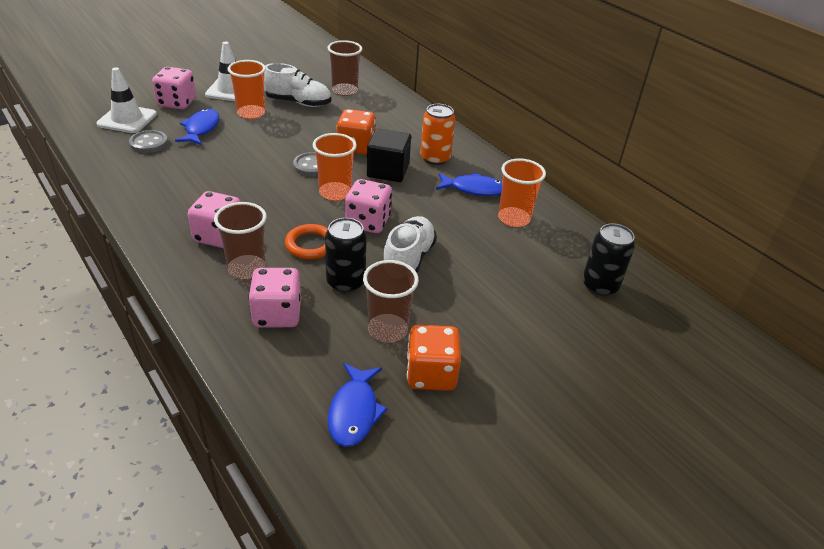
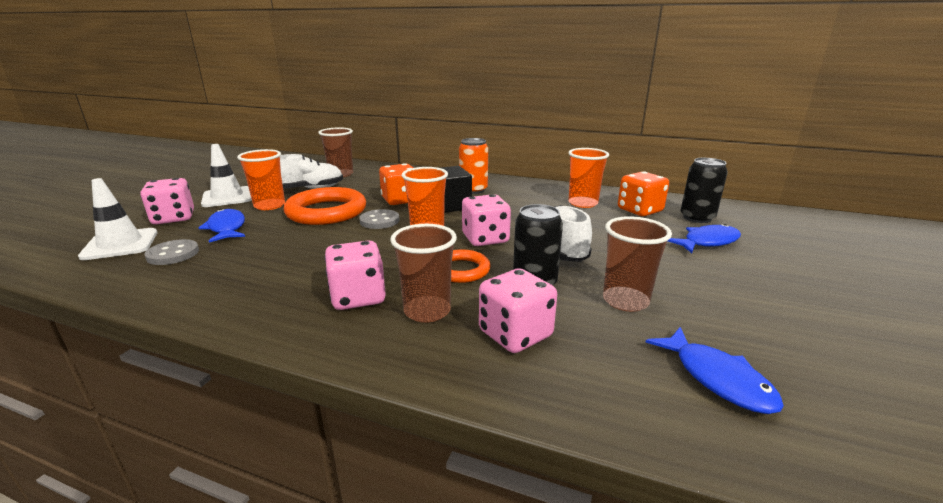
camera: 30 degrees left, 15 degrees down
orange dice [407,325,461,391] -> orange dice moved to [618,171,669,216]
blue fish [436,173,502,196] -> blue fish moved to [668,224,741,253]
none -> orange ring [284,187,366,225]

